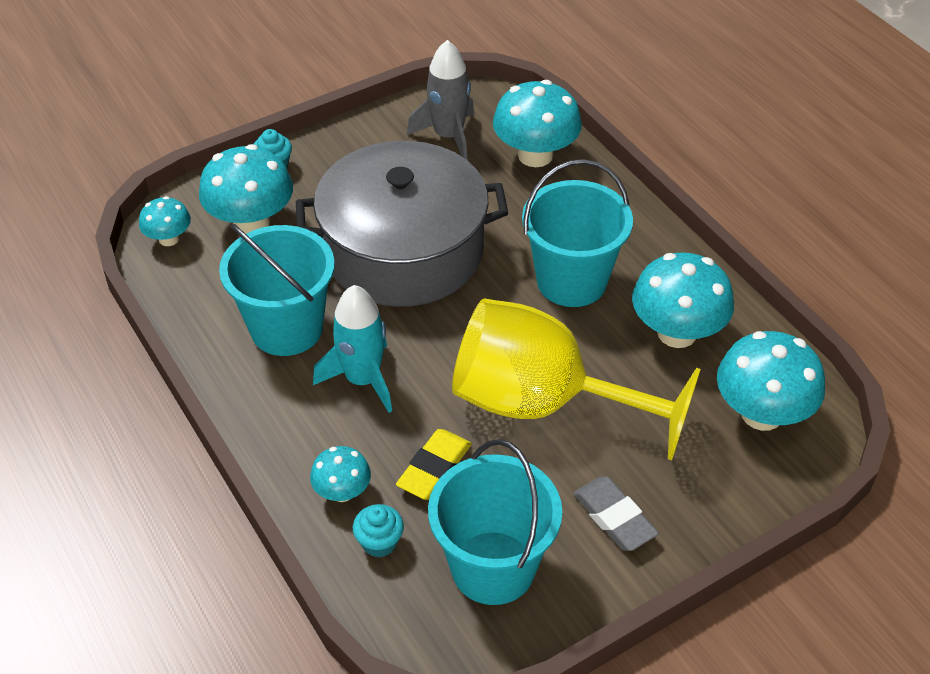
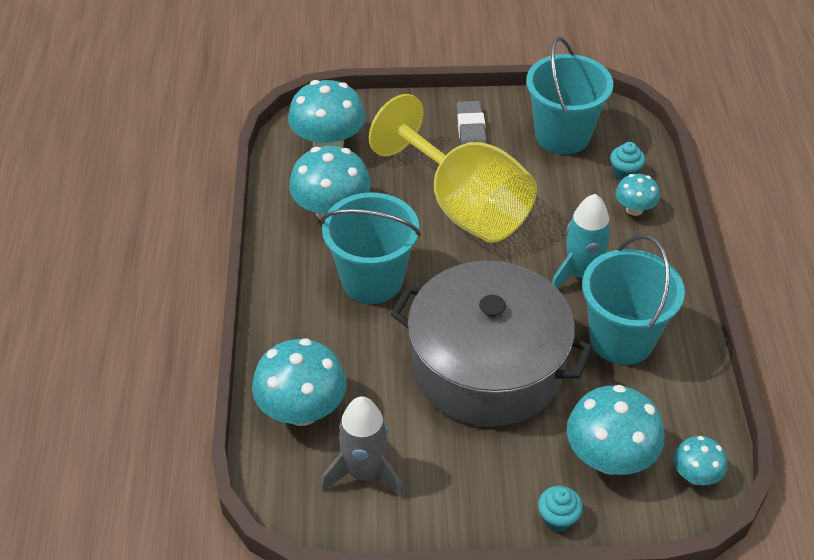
camera: 150 degrees left, 0 degrees up
yellow eraser [396,429,472,500] -> none

